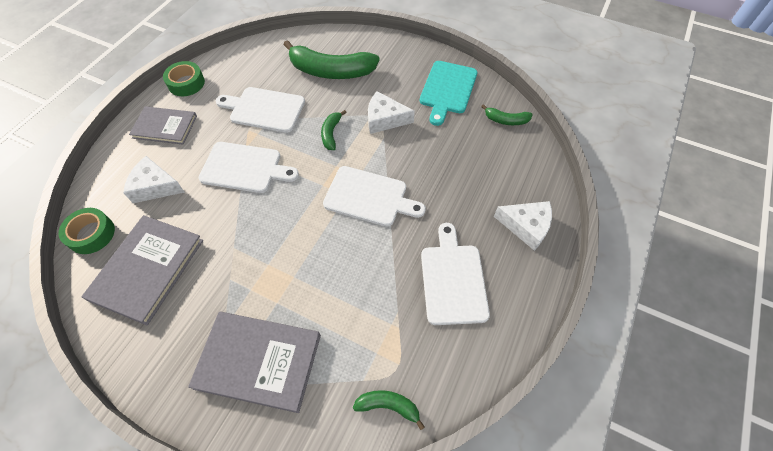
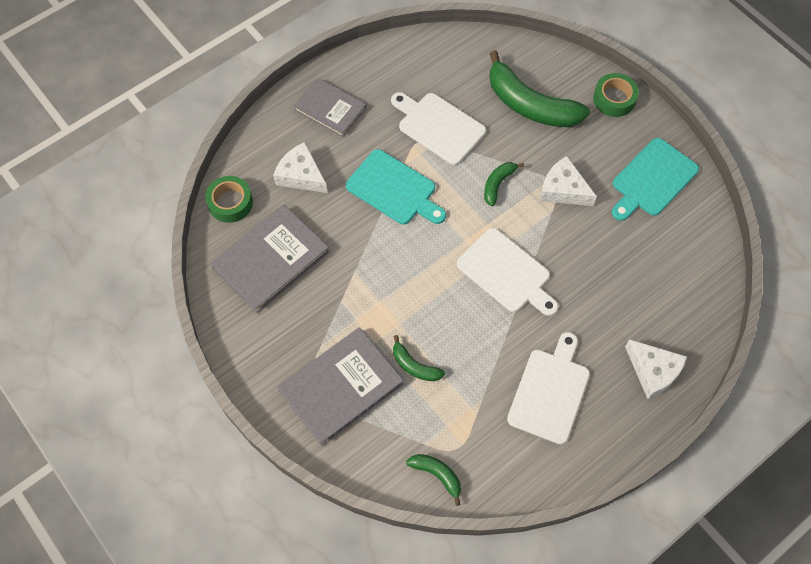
camera: 25 degrees right, 5 degrees up
green tape [163,61,205,96] -> green tape moved to [593,73,639,117]
grey book [188,312,321,413] -> grey book turned 75 degrees counterclockwise [277,328,404,446]
white cutting board [199,142,299,193] -> turquoise cutting board [346,149,446,225]
green banana [481,104,533,125] -> green banana moved to [393,335,445,381]

